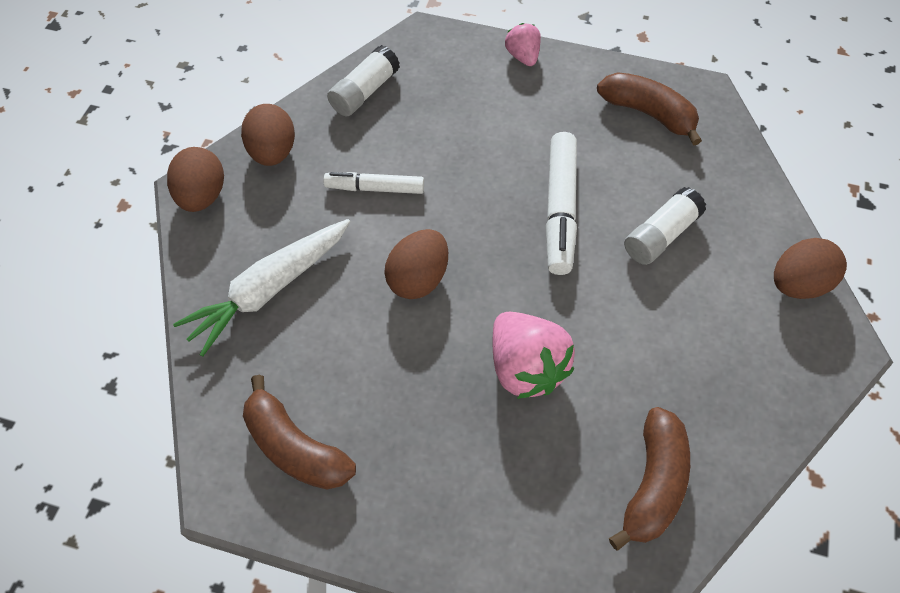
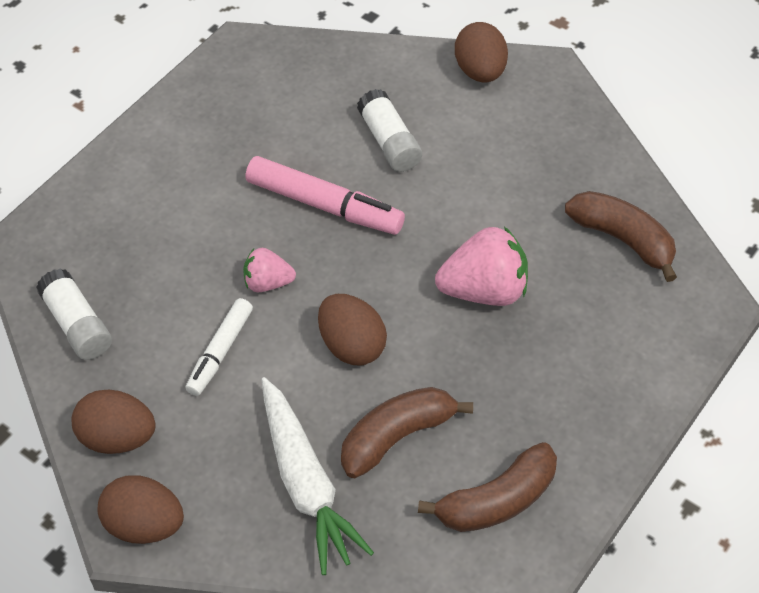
camera: 70 degrees left, 5 degrees down
pink strawberry [505,23,541,66] -> pink strawberry moved to [243,248,296,292]
white marker [545,132,577,275] -> pink marker [246,156,405,235]
brown banana [597,72,702,146] -> brown banana moved to [341,387,473,478]

